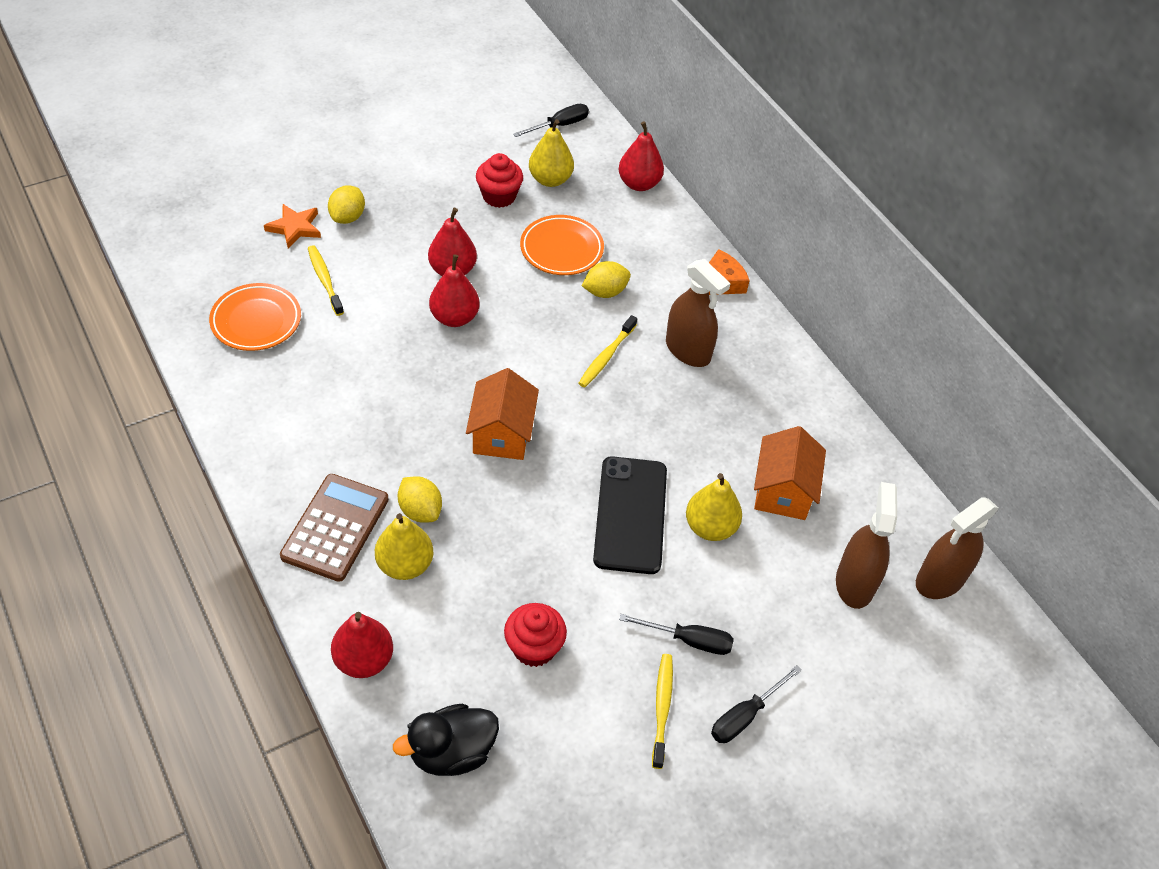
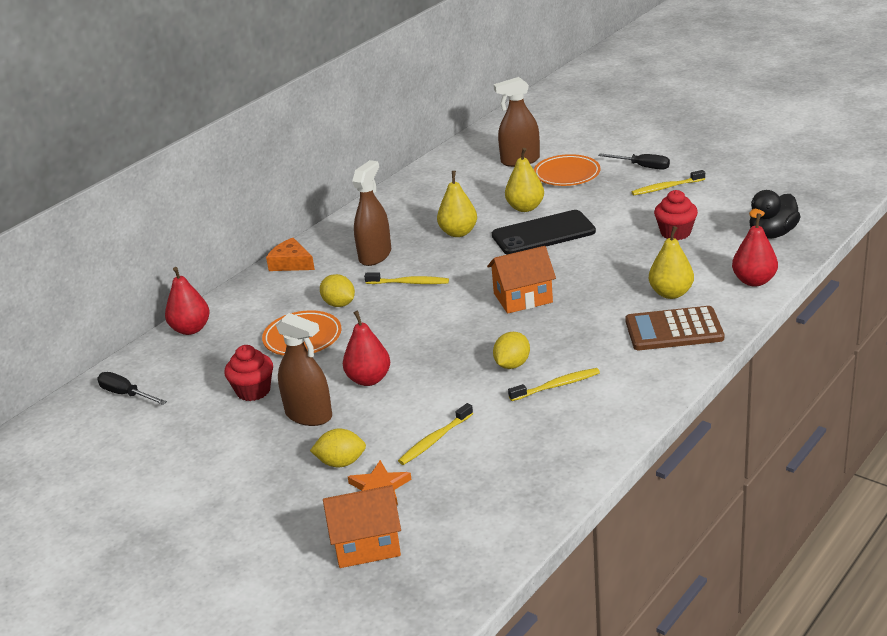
camera: 105 degrees left, 20 degrees down
orange plate [209,283,301,351] -> orange plate moved to [534,154,601,186]
black duck [393,704,499,776] -> black duck turned 90 degrees clockwise [749,190,801,239]
yellow lemon [397,476,442,523] -> yellow lemon moved to [493,332,530,369]
red pear [429,254,480,327] -> none
yellow pear [529,119,574,187] -> yellow pear moved to [437,171,477,237]
black screwdriver [619,614,734,655] -> none
orange house [754,426,826,520] -> orange house moved to [323,485,401,568]
brown spray bottle [916,497,999,599] -> brown spray bottle moved to [276,313,332,426]
none -> yellow toothbrush [508,368,600,401]

